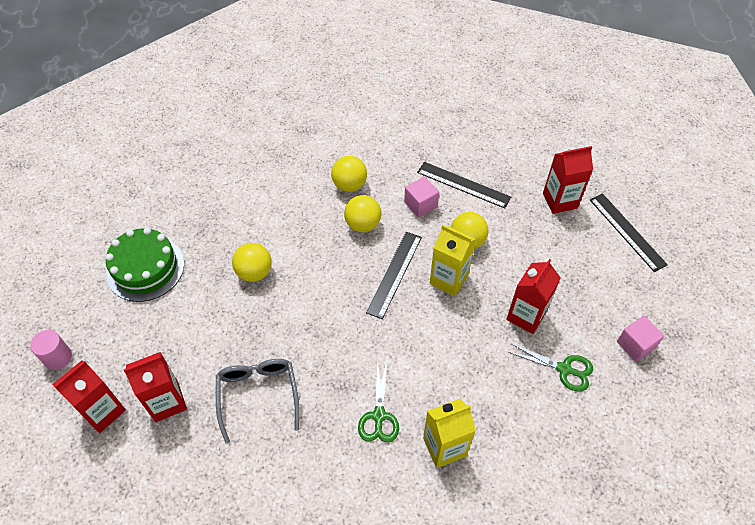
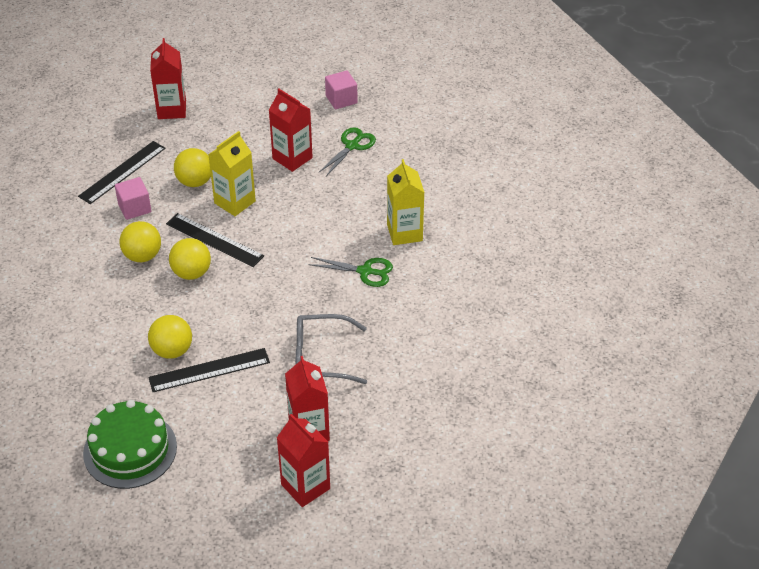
camera: 80 degrees left, 10 degrees down
pink cylinder [30,330,72,370] -> none
yellow ball [331,156,367,192] -> yellow ball moved to [169,238,211,280]
black ruler [590,193,668,272] -> black ruler moved to [148,348,270,392]

